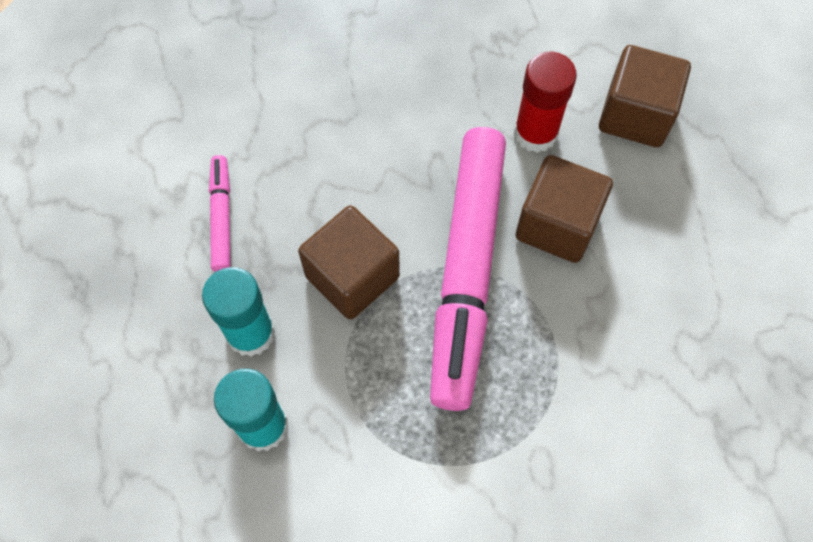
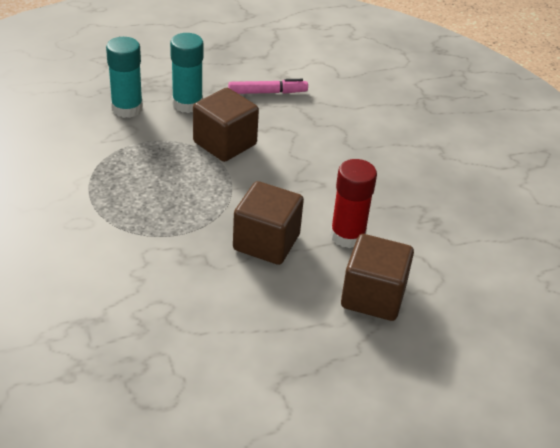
camera: 85 degrees right, 25 degrees down
pink marker [430,127,506,411] -> none

